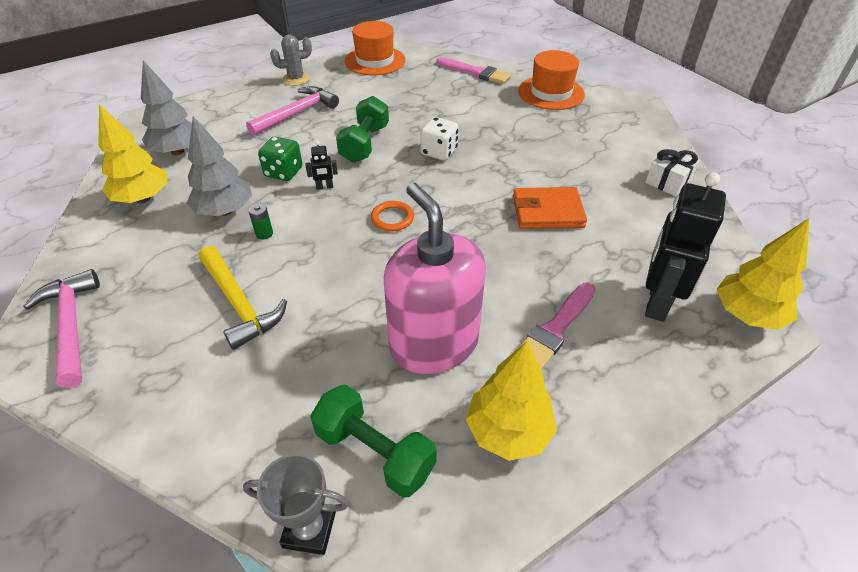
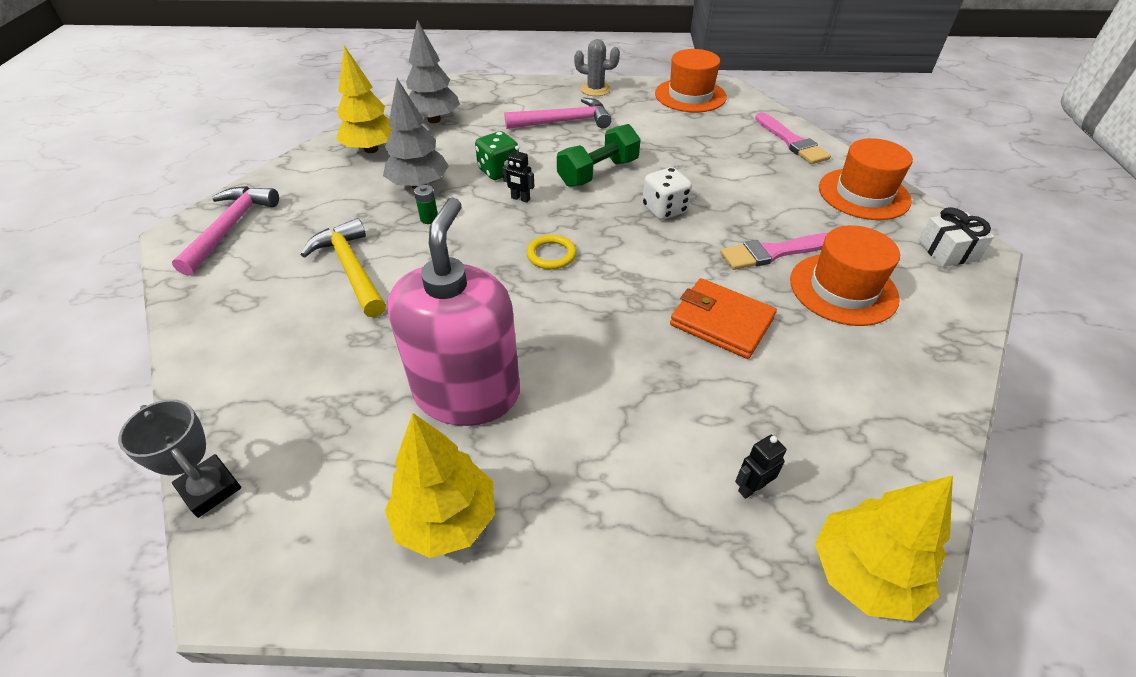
camera: 35 degrees right, 0 degrees up
yellow hammer [199,246,287,350] -> yellow hammer turned 150 degrees clockwise [301,218,386,317]
green dumbbell [310,385,437,498] -> none
orange ring [371,201,414,231] -> yellow ring [527,235,576,269]
pink brush [516,283,595,370] -> pink brush moved to [720,233,828,270]
white gift [645,148,699,196] -> white gift moved to [918,207,994,267]
black robot [645,172,726,322] -> black robot [735,435,787,499], size x0.42
none -> orange hat [790,225,900,326]

